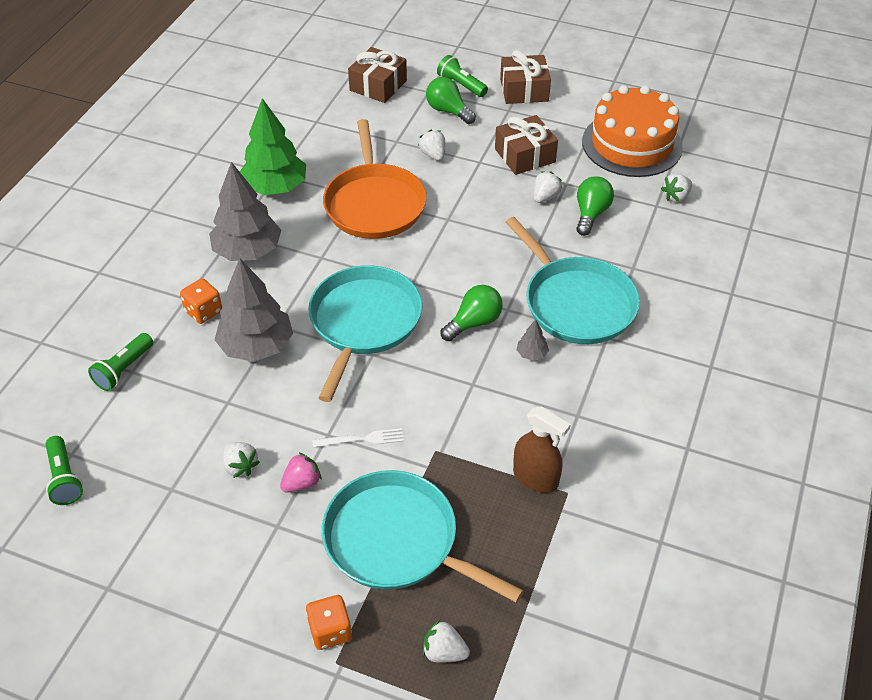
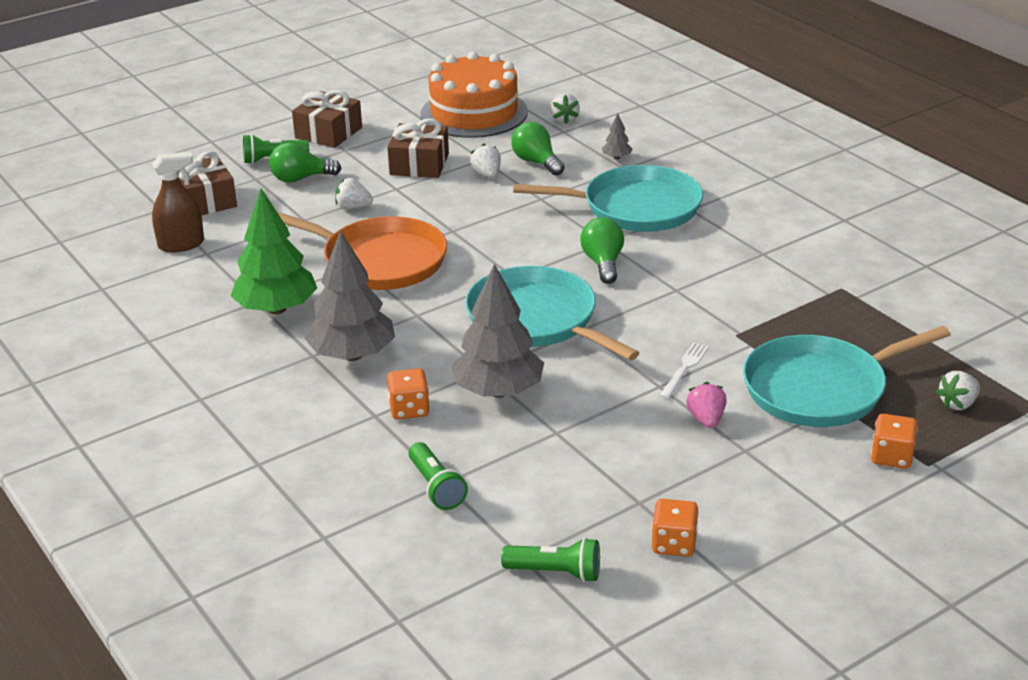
camera: 55 degrees left, 15 degrees down
white strawberry [223,442,260,478] -> none
brown spray bottle [513,406,571,493] -> brown spray bottle moved to [152,152,204,253]
grey tree [517,319,549,361] -> grey tree moved to [602,113,632,159]
none -> orange dice [652,499,699,557]

